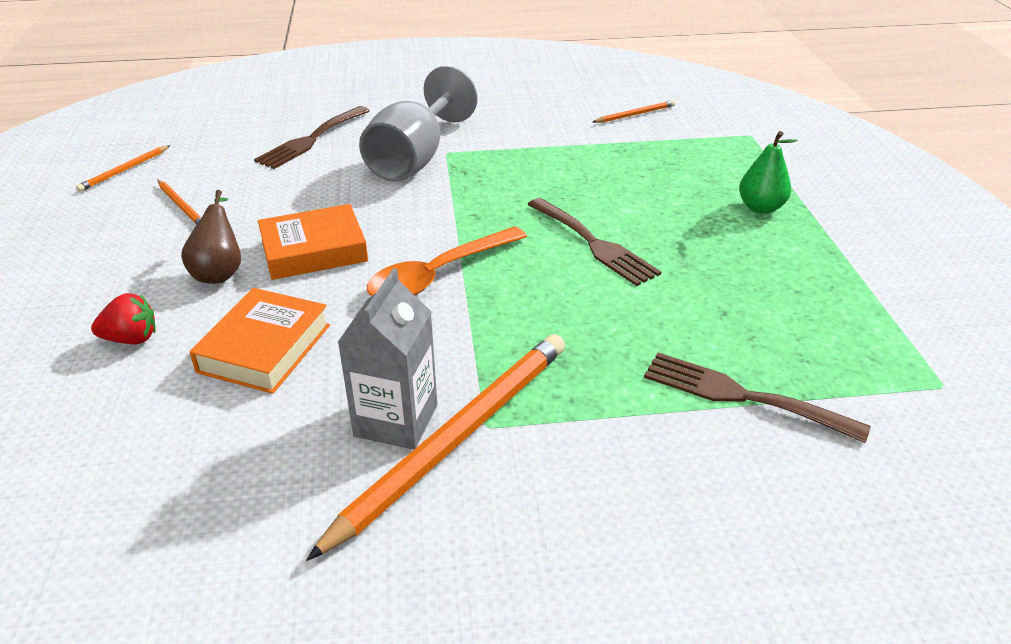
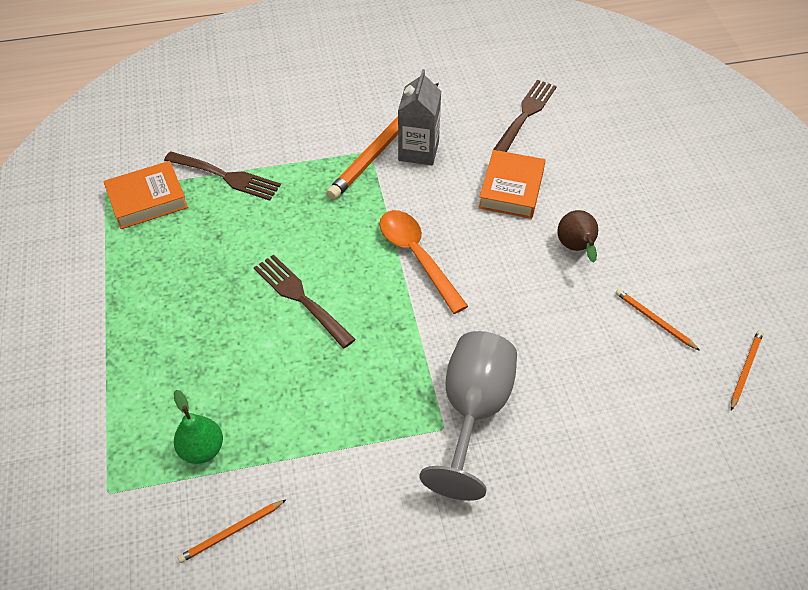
camera: 175 degrees right, 15 degrees up
red strawberry [91,293,156,344] -> none
brown fork [254,106,369,169] -> brown fork moved to [493,80,557,152]
orange book [258,204,368,280] -> orange book moved to [103,161,188,229]
orange spoon [367,226,527,296] -> orange spoon turned 75 degrees counterclockwise [380,210,468,314]
green pear [739,131,798,214] -> green pear moved to [174,390,223,464]

